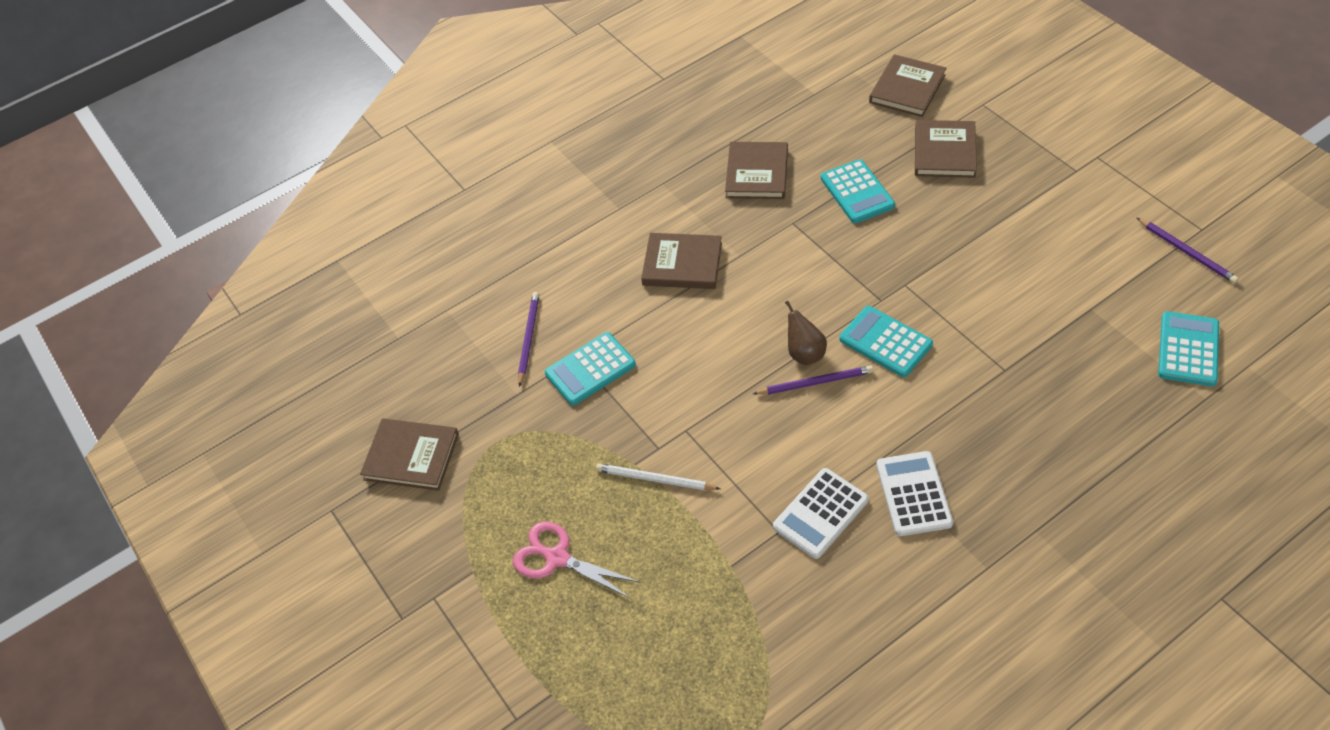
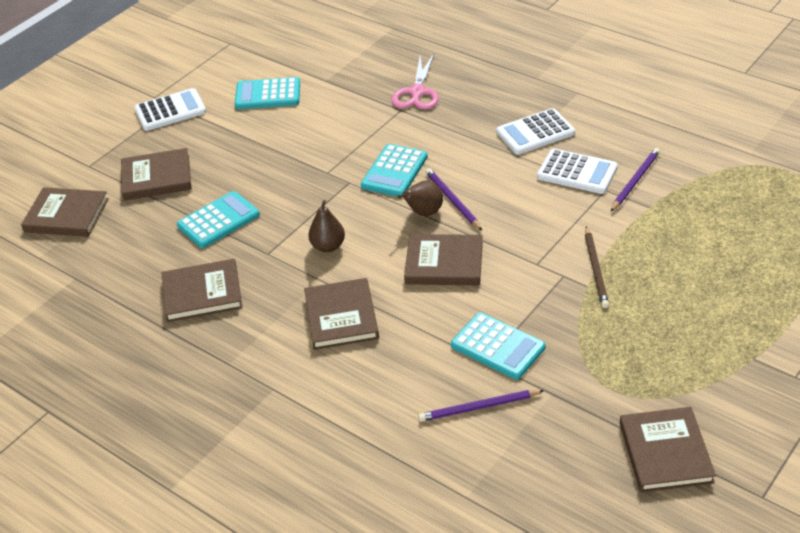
camera: 110 degrees left, 10 degrees down
pink scissors [513,522,641,599] -> pink scissors moved to [391,54,439,109]
white pencil [596,463,720,490] -> brown pencil [585,226,609,308]
purple pencil [1137,218,1239,284] -> purple pencil moved to [611,148,660,211]
turquoise calculator [1158,311,1219,386] -> turquoise calculator moved to [235,77,300,109]
none -> white calculator [134,88,206,131]
none -> brown pear [308,200,345,252]
none -> brown book [404,234,483,285]

